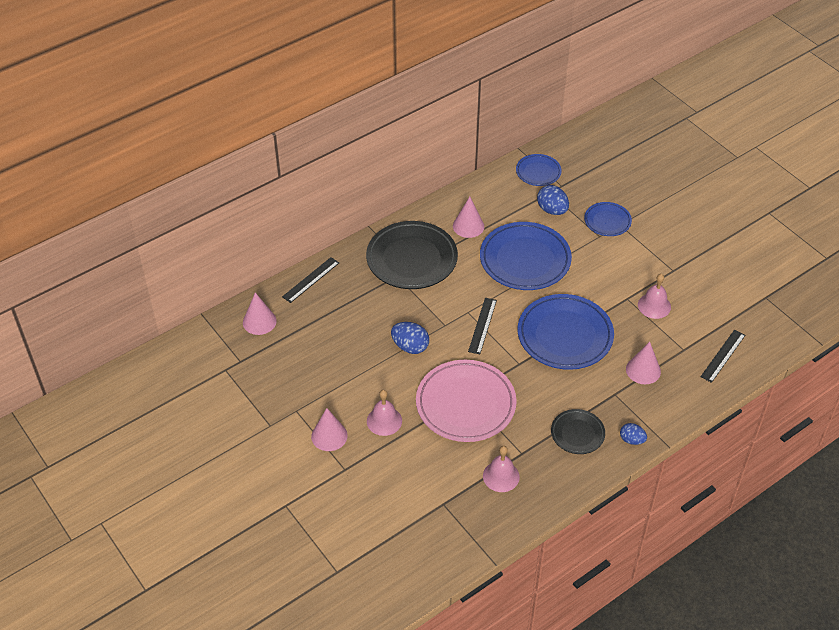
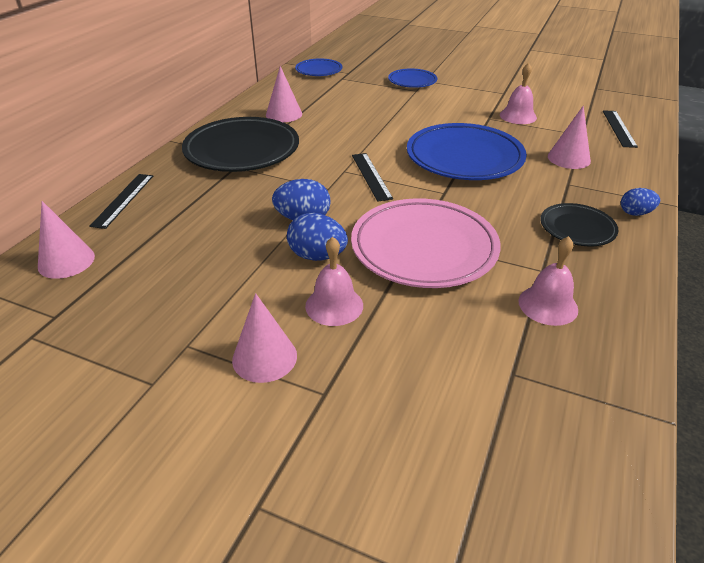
camera: 30 degrees left, 10 degrees down
blue plate [480,222,572,290] -> none
blue egg [537,185,569,215] -> blue egg moved to [287,213,348,261]

